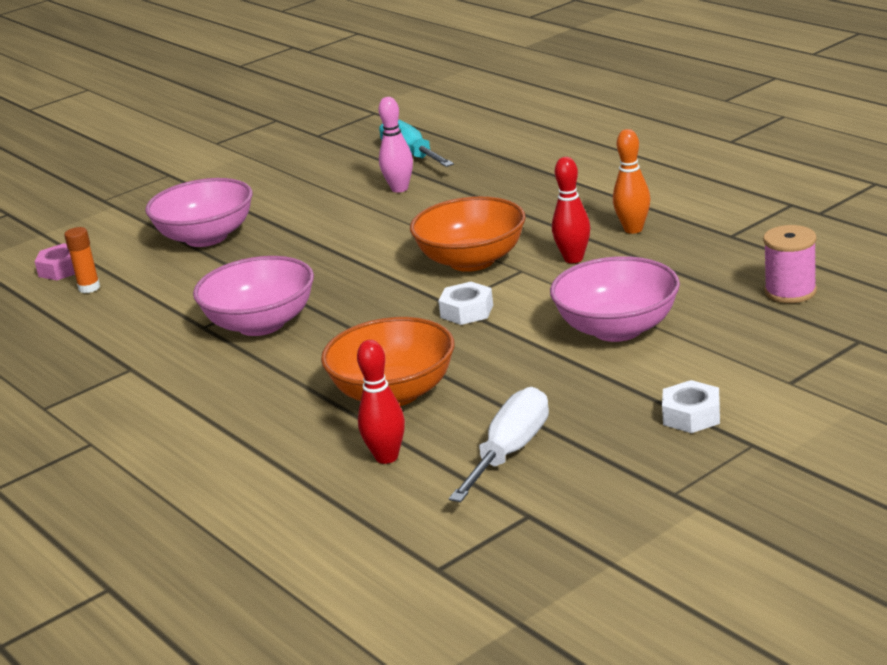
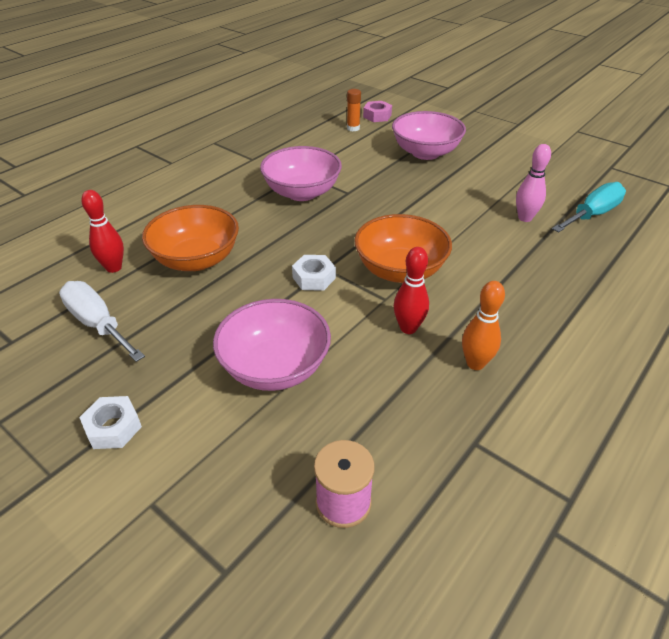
camera: 75 degrees right, 15 degrees up
white screwdriver [449,387,549,502] -> white screwdriver turned 150 degrees counterclockwise [59,281,145,362]

